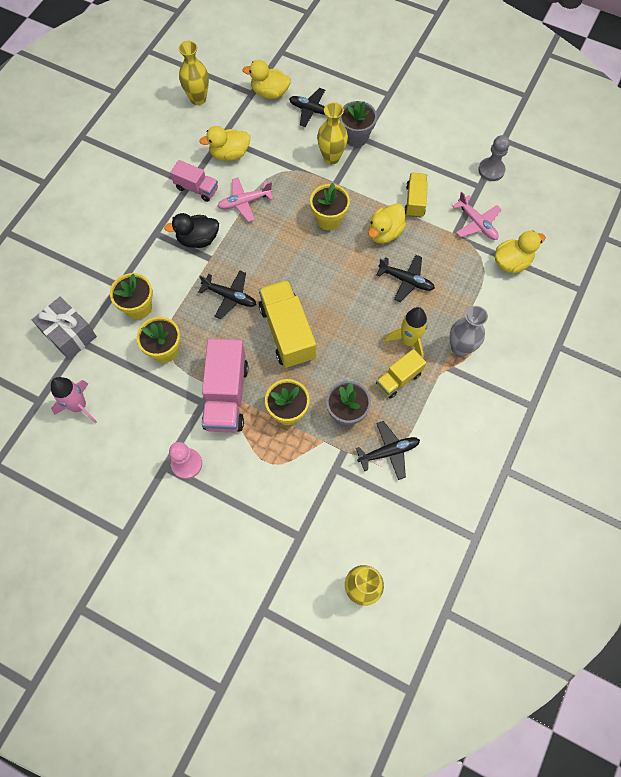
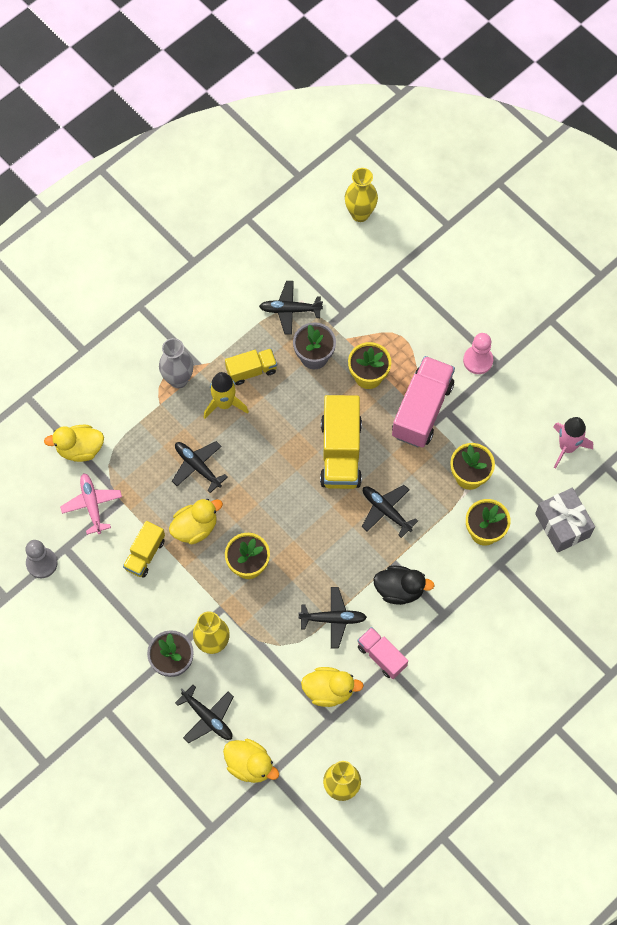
camera: 160 degrees left, 0 degrees up
pink plane [217,177,274,222] -> black plane [298,587,367,648]

